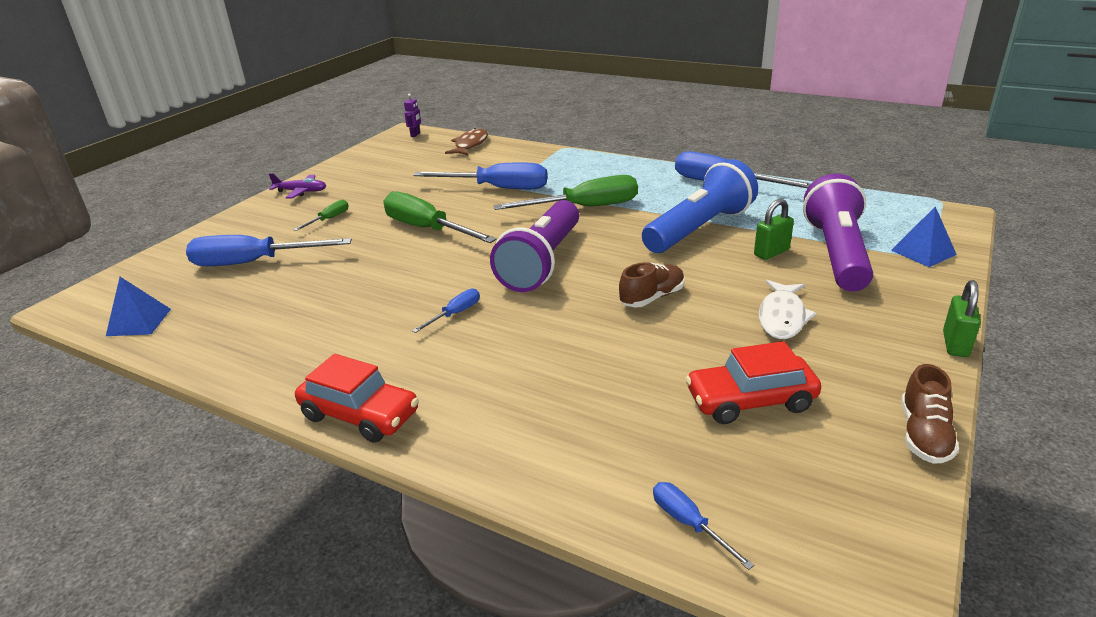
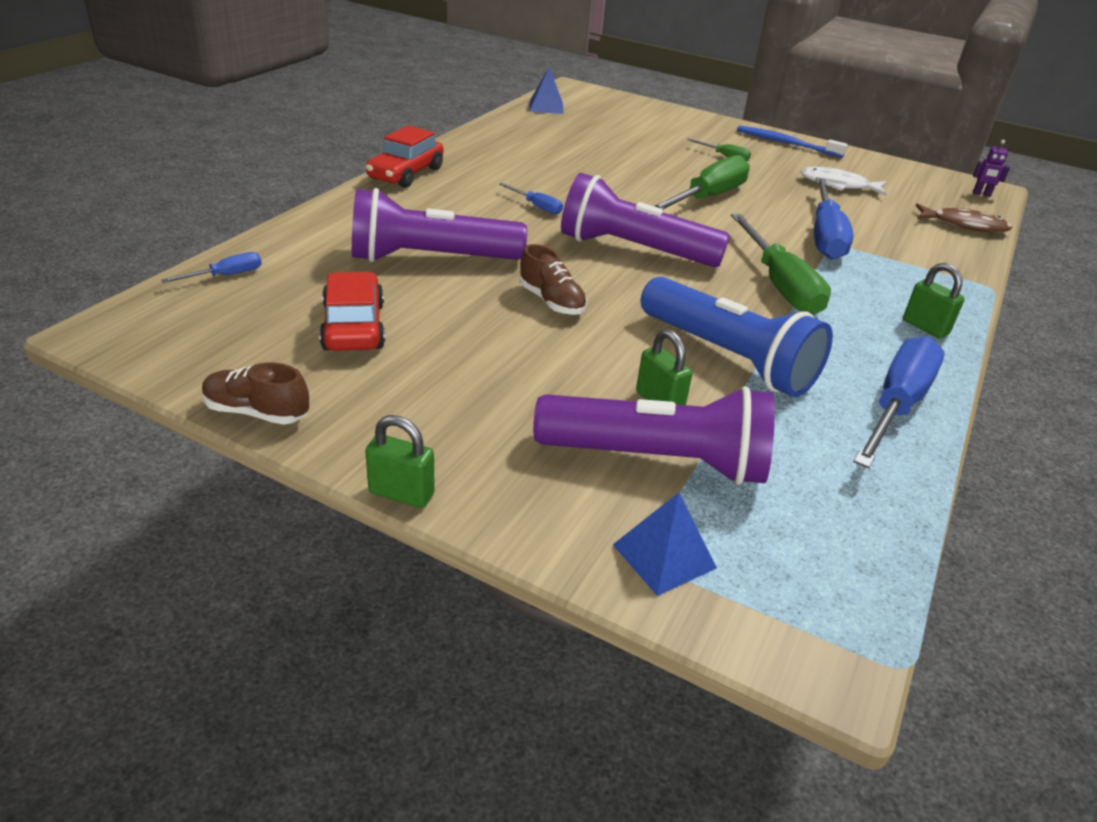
camera: 85 degrees right, 5 degrees up
blue screwdriver [186,235,352,266] -> none
purple plane [269,173,326,198] -> blue toothbrush [737,125,848,158]
white fish [759,280,817,339] -> white fish moved to [800,167,887,195]
none -> purple flashlight [352,188,527,262]
none -> green padlock [903,263,965,338]

